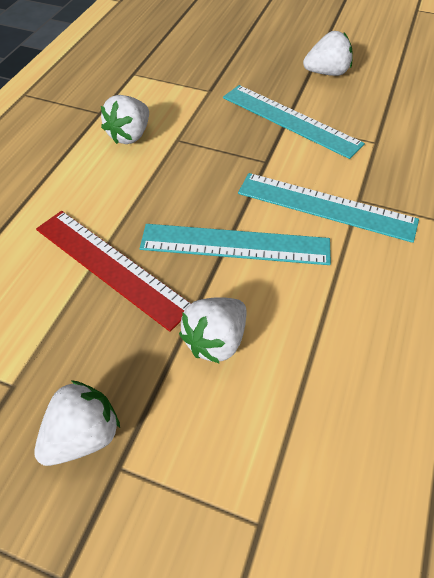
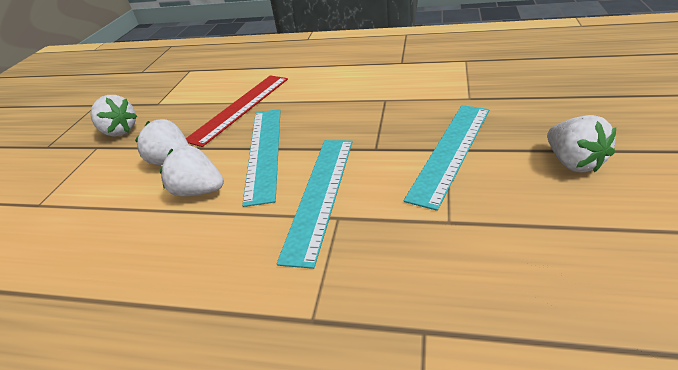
camera: 85 degrees right, 15 degrees down
white strawberry [101,95,149,144] -> white strawberry moved to [160,145,224,196]

